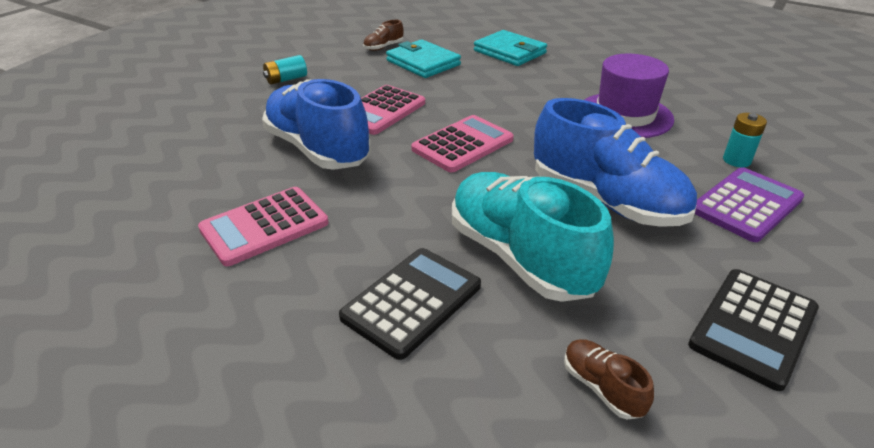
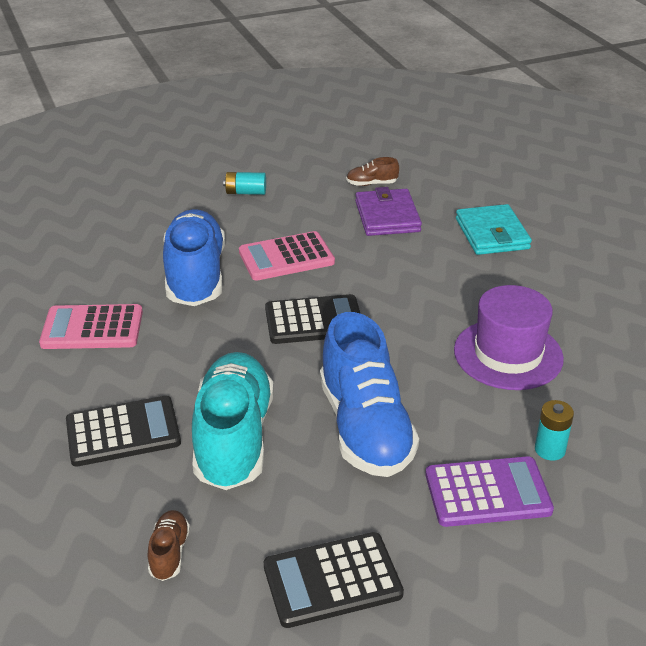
camera: 35 degrees right, 0 degrees up
turquoise wallet [386,39,461,78] -> purple wallet [355,187,422,236]
pink calculator [411,115,514,172] -> black calculator [265,294,361,344]

